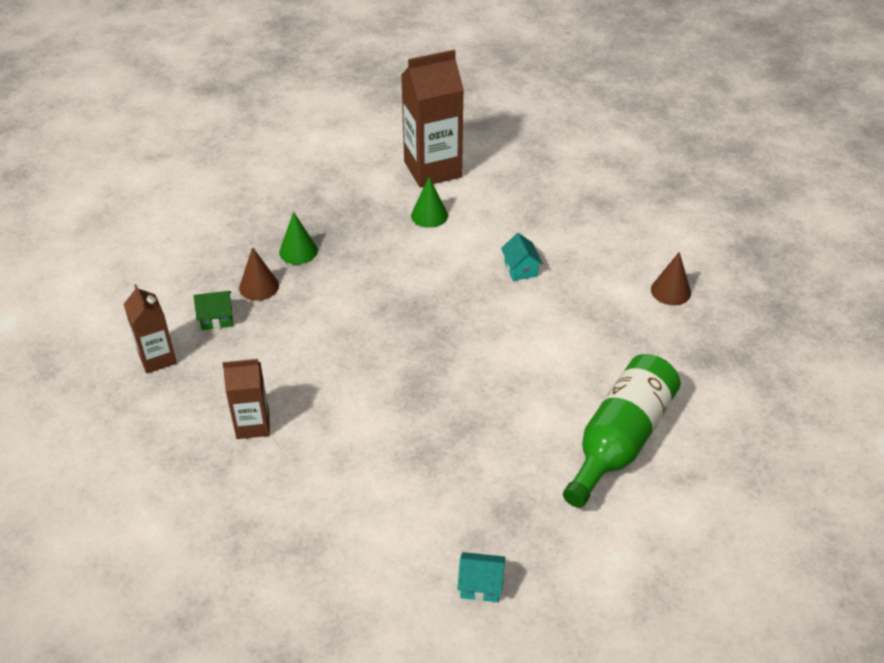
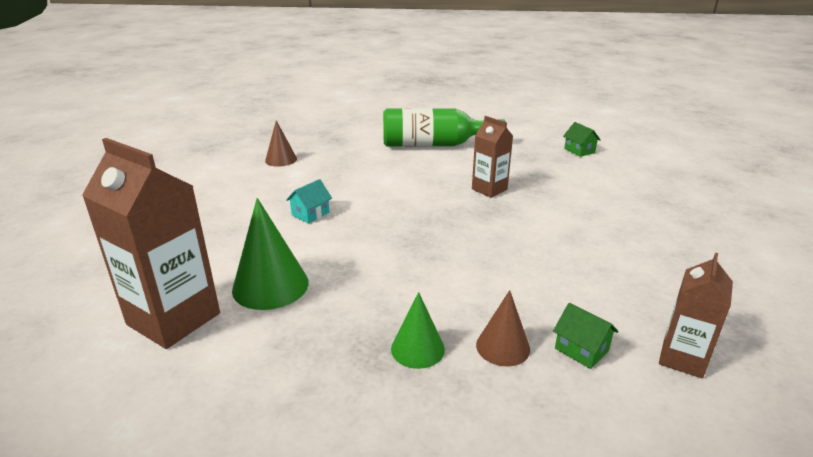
camera: 125 degrees left, 15 degrees down
brown carton [222,359,270,439] -> brown carton moved to [472,116,513,198]
green cone [411,177,448,228] -> green cone [232,198,309,310], size x1.62
turquoise house [457,552,505,602] -> green house [563,122,601,157]

